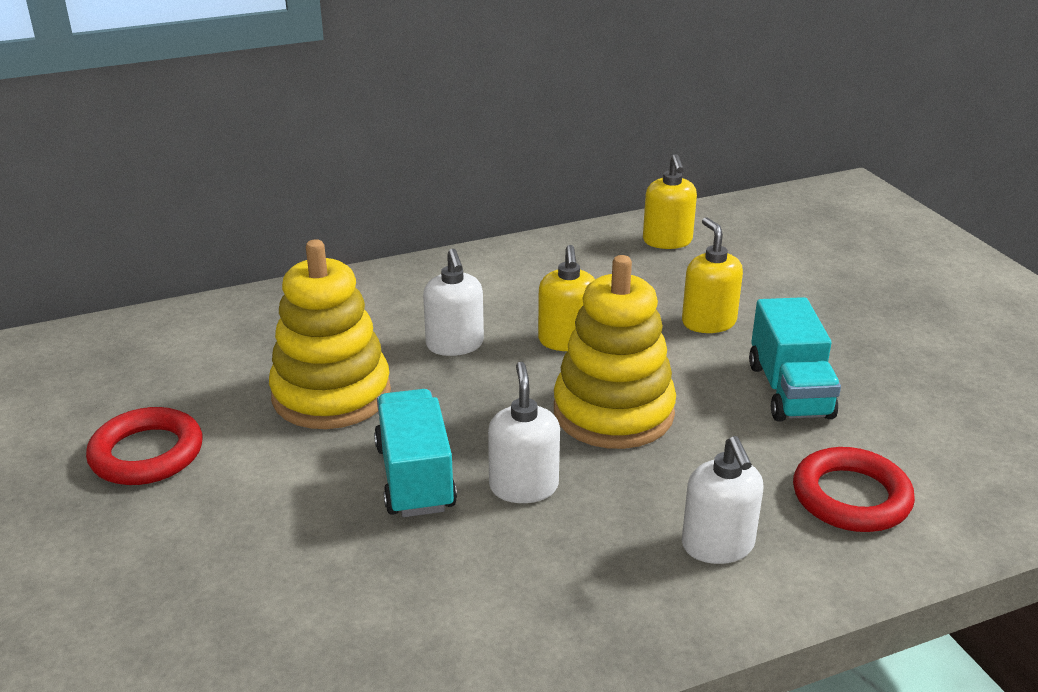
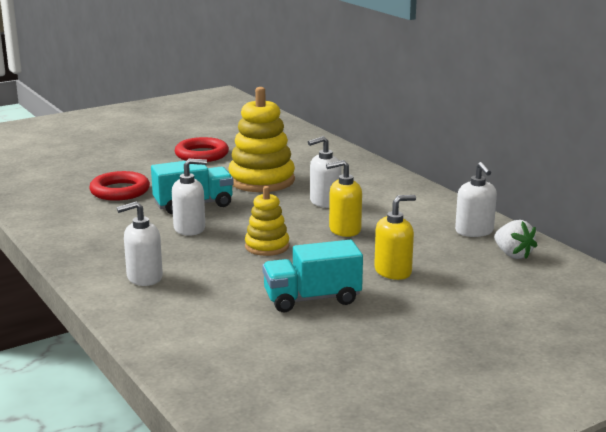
camera: 80 degrees right, 10 degrees down
yellow stacking toy [554,255,676,449] -> yellow stacking toy [245,186,289,256], size x0.57
yellow soap dispenser [643,154,697,249] -> white strawberry [494,220,537,259]
red ring [793,447,915,532] -> red ring moved to [89,171,150,201]
none -> white soap dispenser [455,162,497,237]

